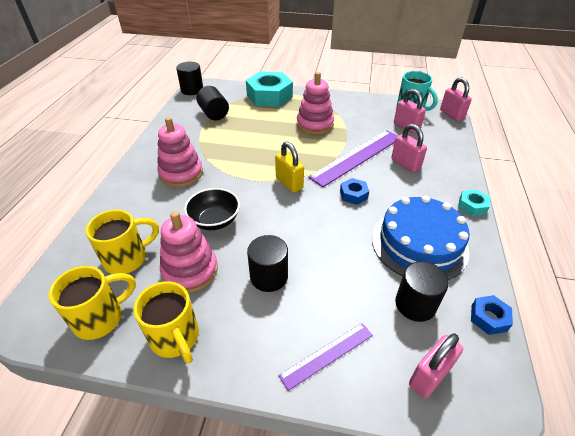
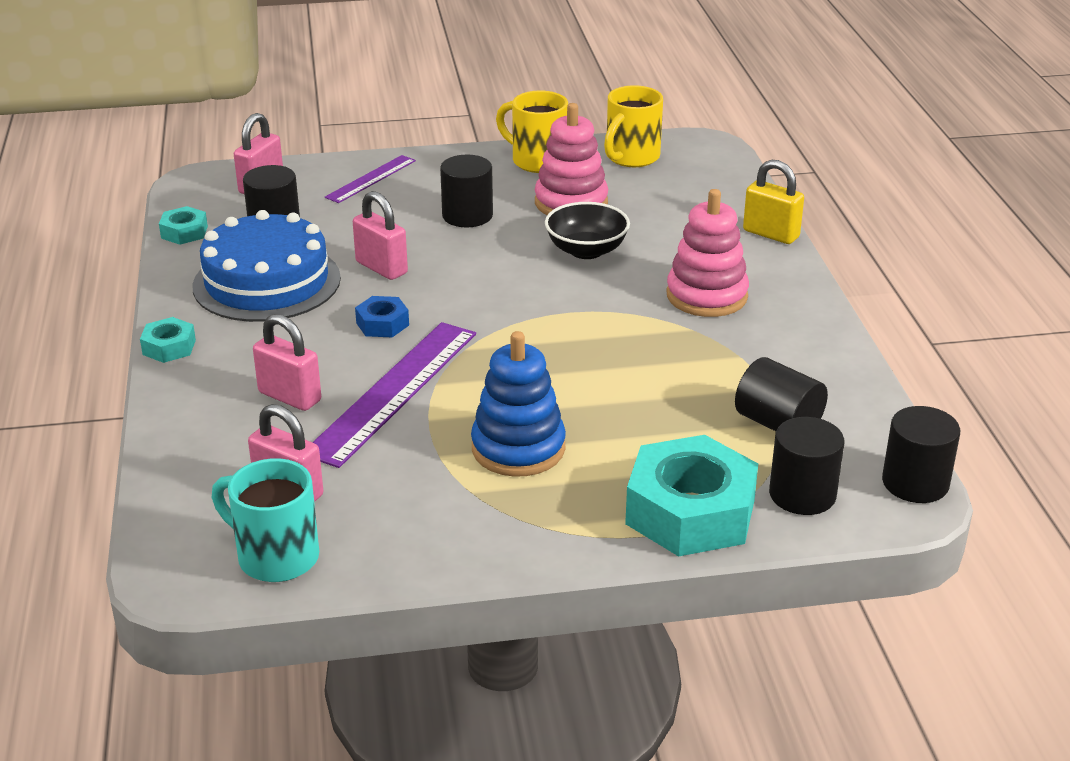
camera: 160 degrees right, 10 degrees down
yellow mug [85,210,159,274] -> none
yellow padlock [275,142,304,192] -> yellow padlock moved to [743,160,804,244]
pink stacking toy [297,72,334,135] -> blue stacking toy [471,331,566,476]
pink padlock [440,77,472,121] -> pink padlock moved to [353,191,408,280]
blue nut [471,295,513,335] -> turquoise nut [159,206,208,245]
none -> black cylinder [769,417,844,515]

